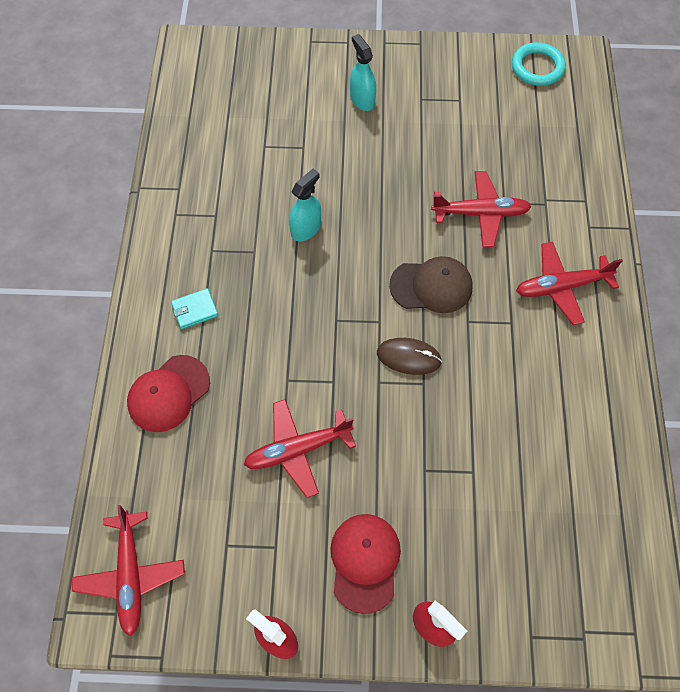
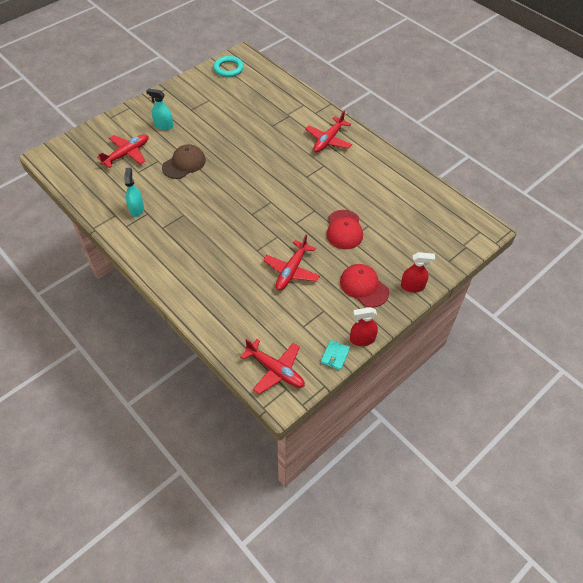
camera: 45 degrees left, 10 degrees down
red cap [127,355,210,432] -> red cap moved to [327,210,363,249]
turquoise wallet [171,288,219,329] -> turquoise wallet moved to [321,340,350,370]
turquoise spray bottle [289,169,321,242] -> turquoise spray bottle moved to [124,168,144,217]
brown mouse [377,338,442,375] -> none
brown cap [389,256,473,313] -> brown cap moved to [162,144,206,179]
red plane [431,171,531,247] -> red plane moved to [97,134,148,168]

